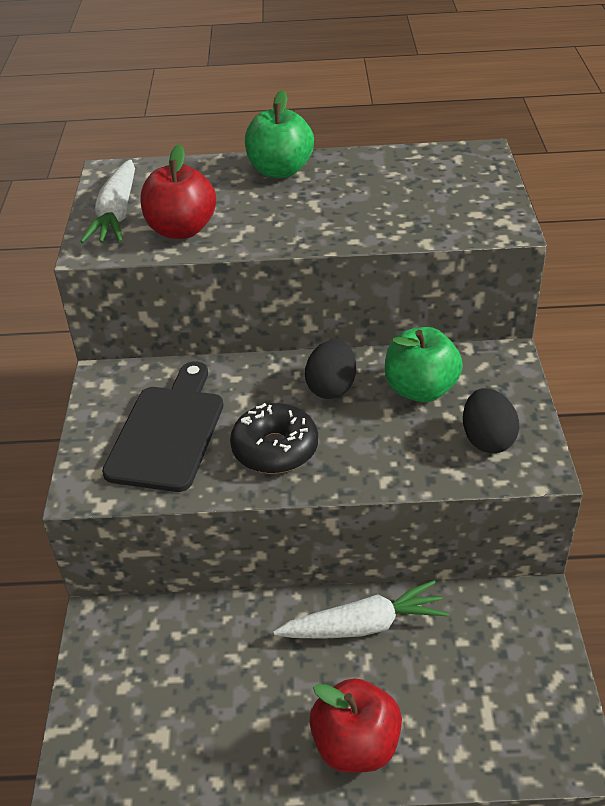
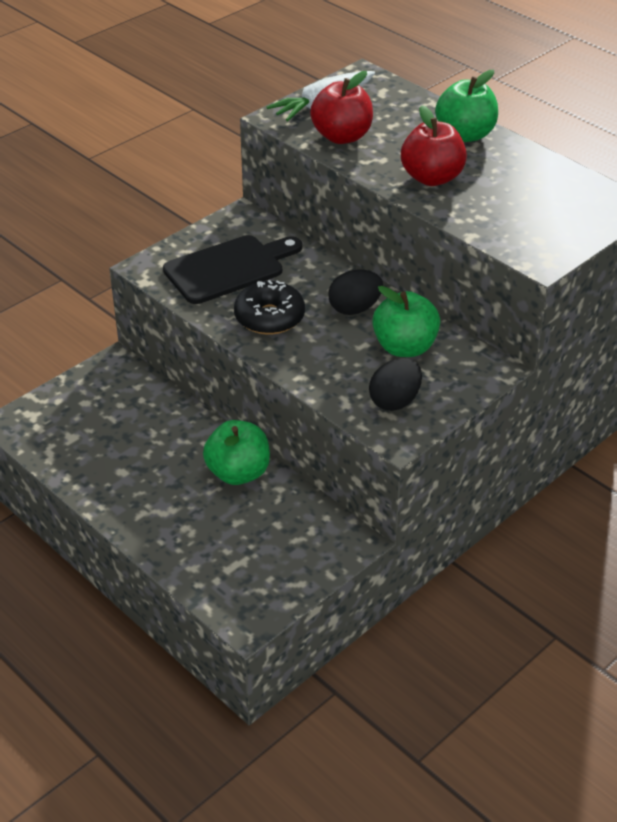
camera: 45 degrees right, 0 degrees up
white carrot [273,580,449,639] -> green apple [203,420,270,485]
red apple [309,678,402,773] -> red apple moved to [401,105,467,186]

